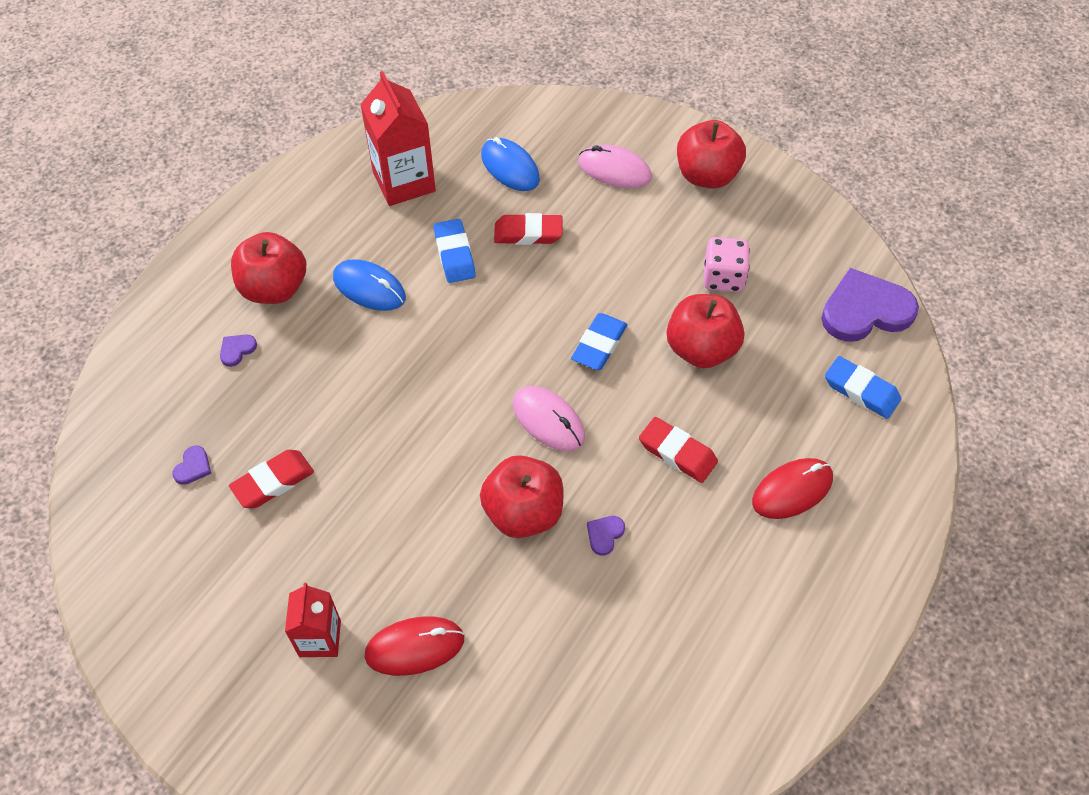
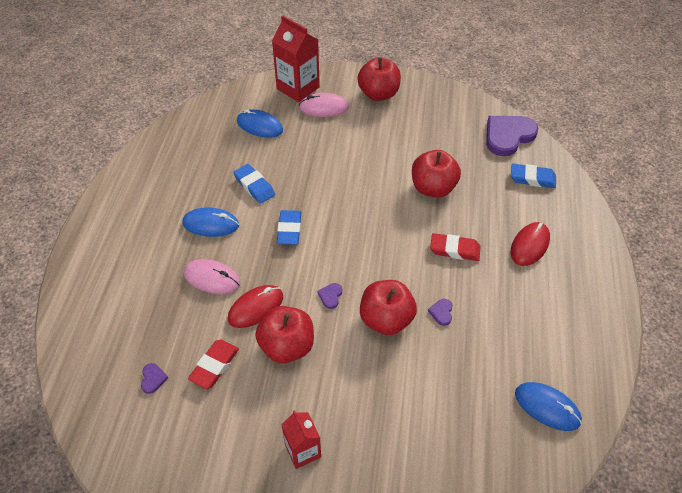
camera: 25 degrees left, 5 degrees down
purple heart [220,335,257,367] -> purple heart moved to [318,283,342,309]
red apple [231,232,306,304] -> red apple moved to [255,306,314,363]
red carton [360,71,436,206] -> red carton moved to [272,15,320,102]
red mouse [365,616,464,676] -> red mouse moved to [228,285,283,328]
red eraser [494,213,562,245] -> none
pink mouse [513,386,585,451] -> pink mouse moved to [184,259,240,294]
blue eraser [571,313,627,370] -> blue eraser moved to [277,210,301,245]
pink dice [703,237,750,292] -> none
none -> blue mouse [515,382,582,431]

